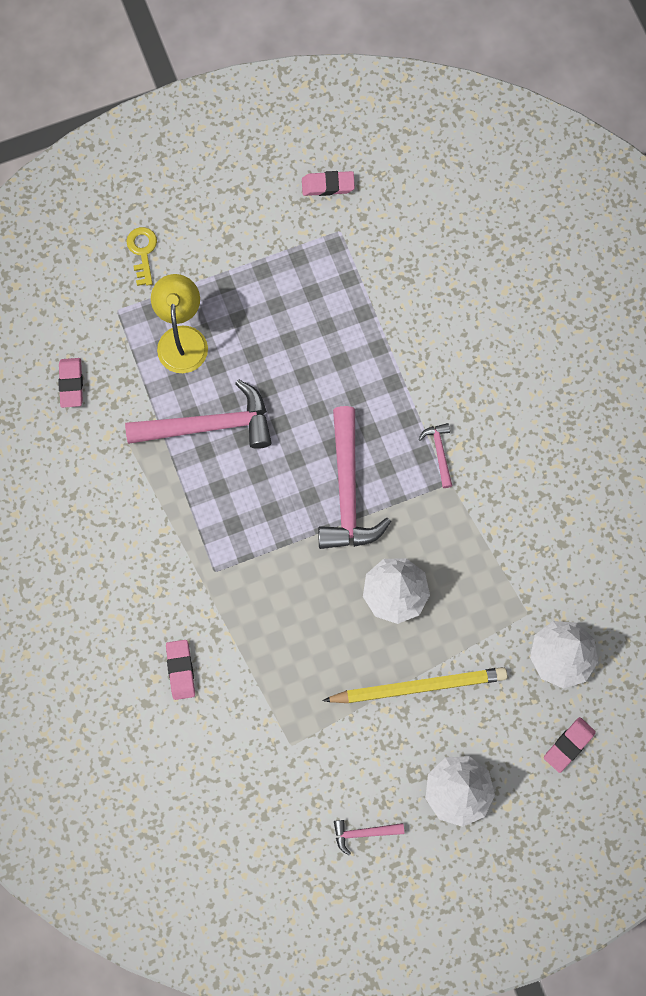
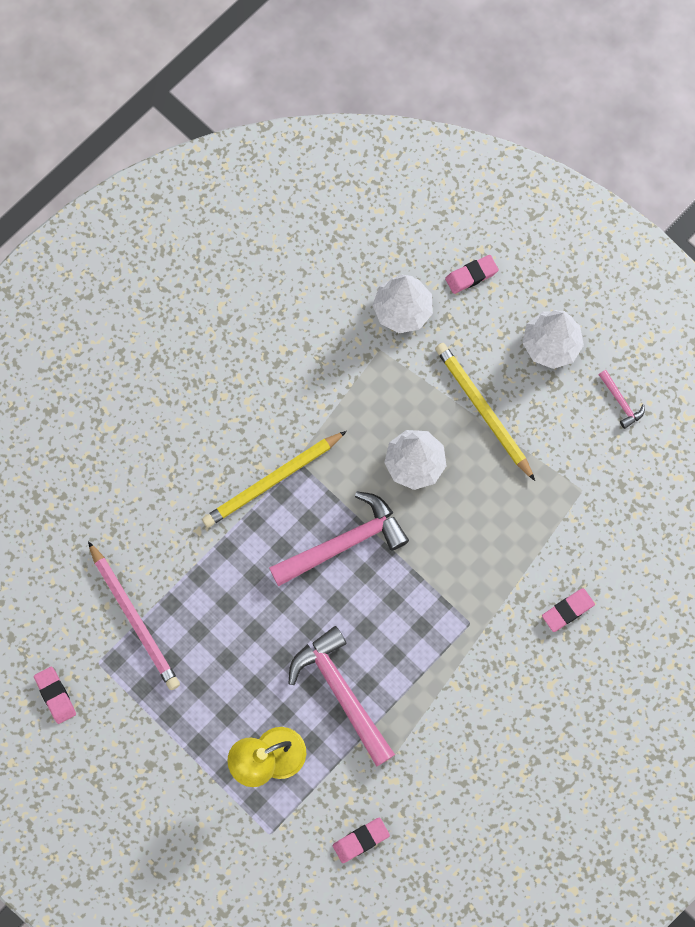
camera: 115 degrees left, 0 degrees up
yellow key [126,227,157,286] -> none
pink hammer [419,423,452,488] -> yellow pencil [202,431,347,528]
pink eraser [544,717,596,773] -> pink eraser turned 45 degrees counterclockwise [445,255,499,294]
none -> pink pencil [88,541,180,690]

